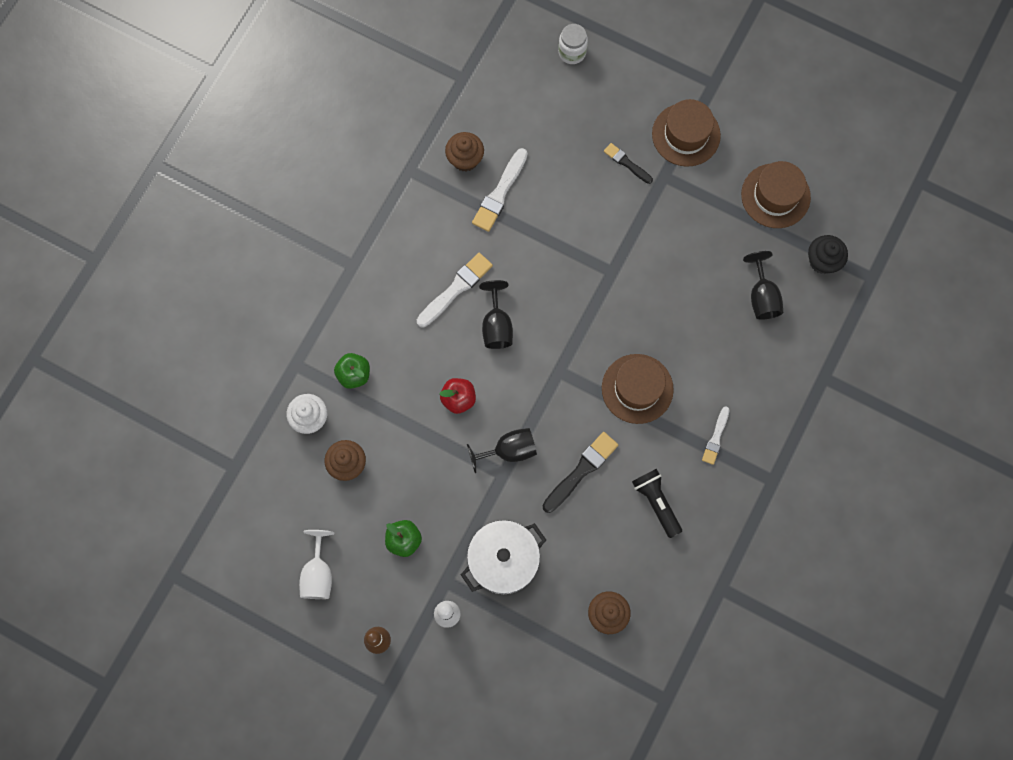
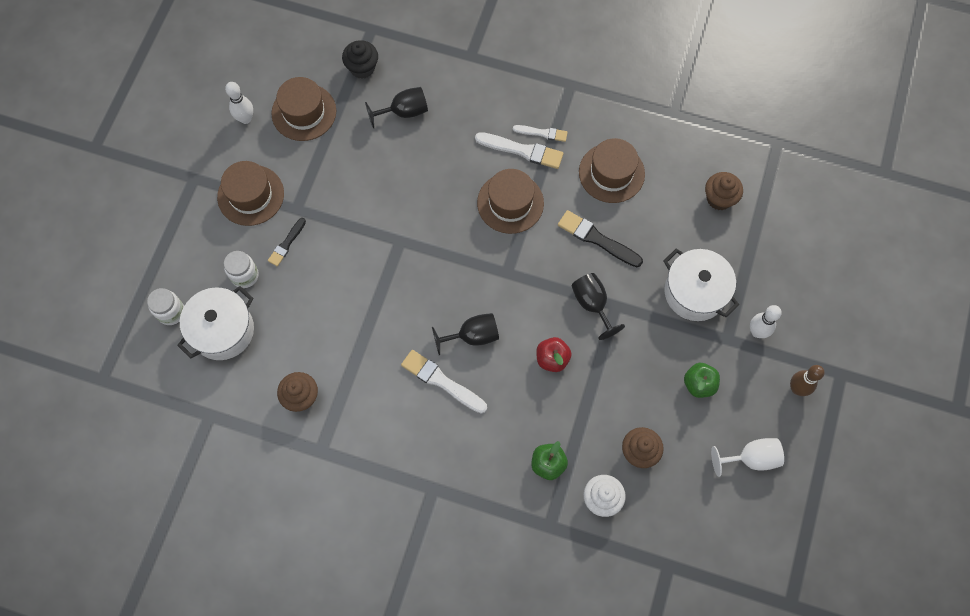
camera: 100 degrees left, 5 degrees down
white brush [472,148,528,232] -> white brush moved to [475,132,563,169]
black flashlight [632,469,682,538] -> brown hat [579,138,645,203]
none -> white pot [177,286,254,360]
none -> white jar [224,251,259,288]
none -> white bowling pin [225,82,253,124]

